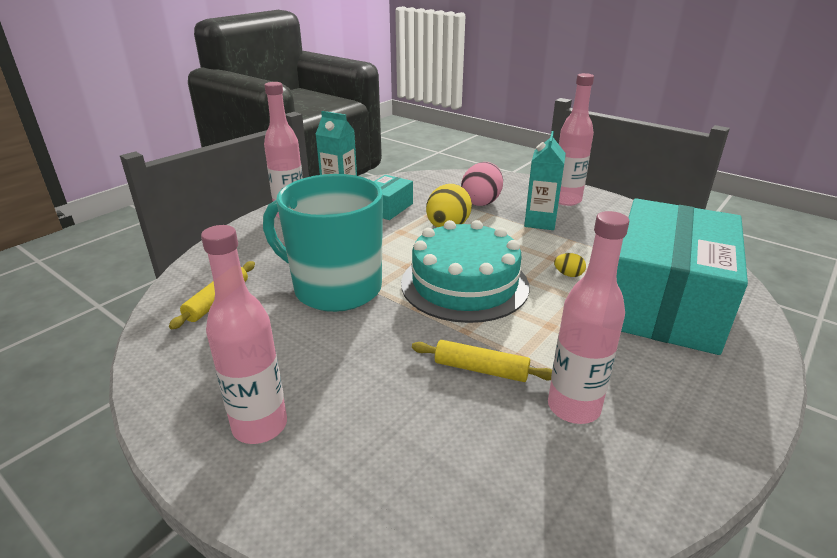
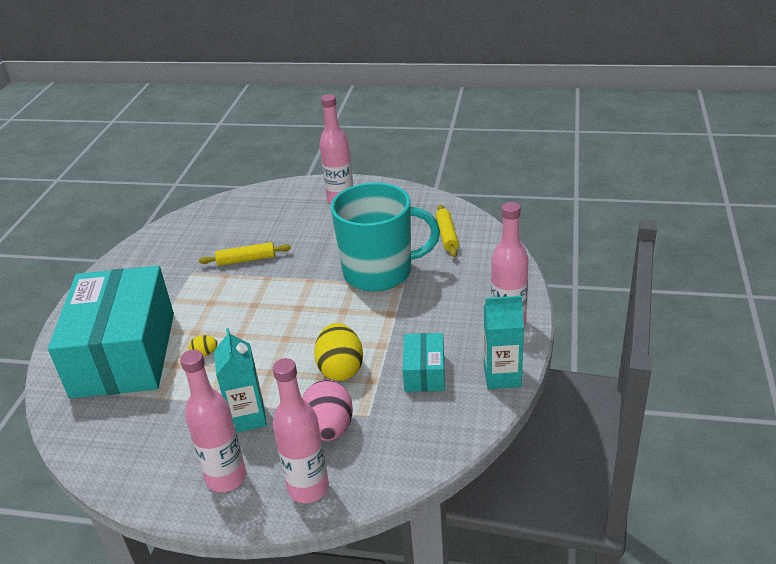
camera: 155 degrees right, 5 degrees up
turquoise cake [401,220,530,323] -> none
pink bottle [548,211,629,424] -> pink bottle moved to [273,358,329,503]

